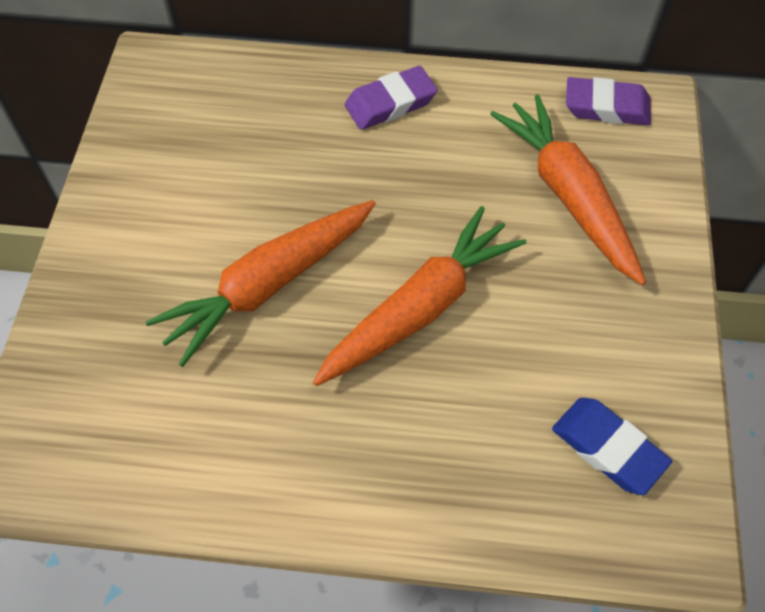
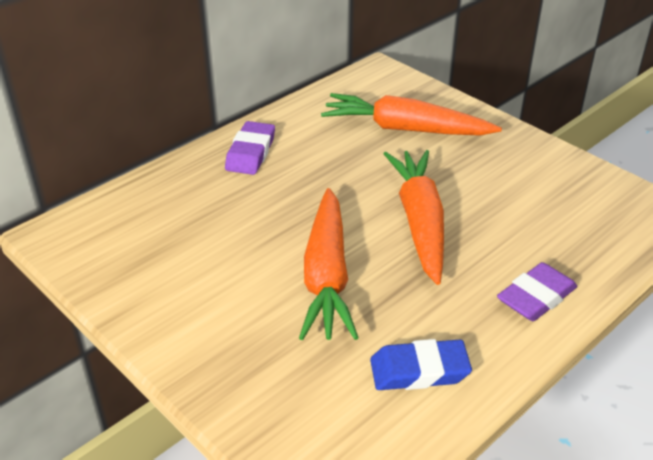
camera: 50 degrees left, 20 degrees down
blue eraser [552,398,672,495] -> blue eraser moved to [370,339,472,390]
purple eraser [566,77,651,125] -> purple eraser moved to [497,262,577,321]

